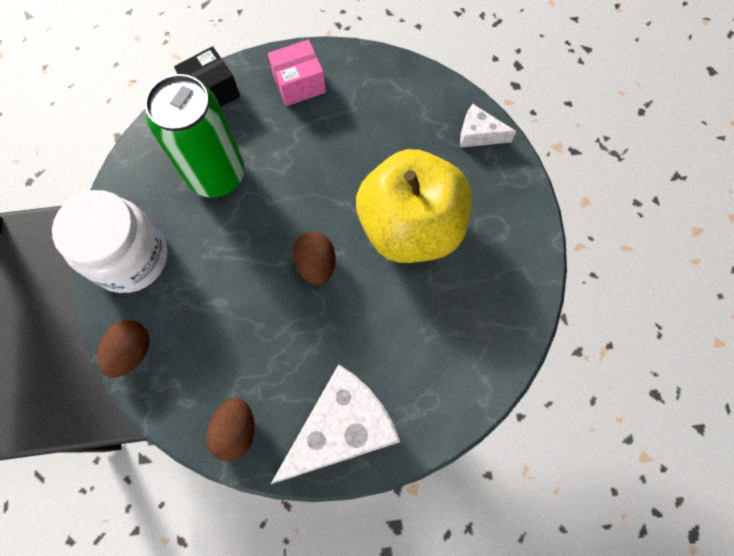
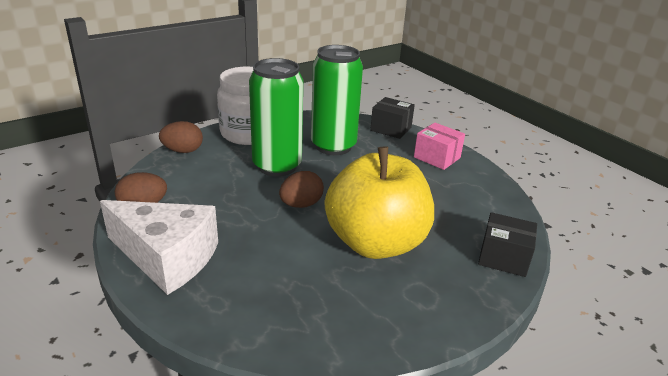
camera: 60 degrees right, 40 degrees down
white cheese [460,104,516,147] -> black box [478,212,537,277]
none -> green can [249,58,303,177]

